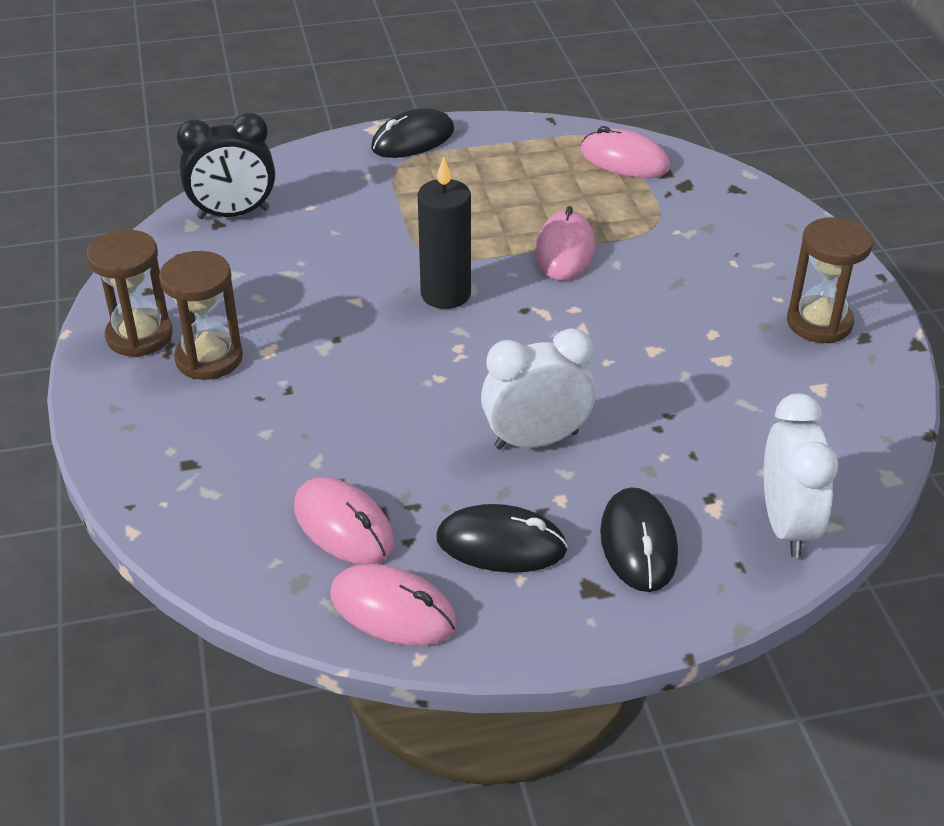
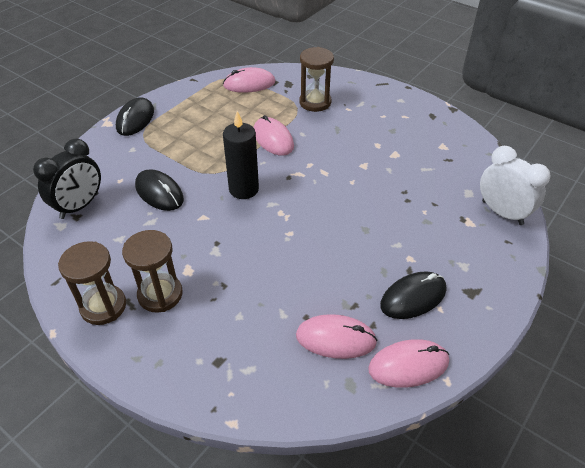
camera: 40 degrees left, 5 degrees up
white clock [481,328,596,450] -> none
black mouse [600,487,678,592] -> black mouse moved to [135,169,184,211]
brown hourglass [787,217,873,343] -> brown hourglass moved to [299,47,334,112]

